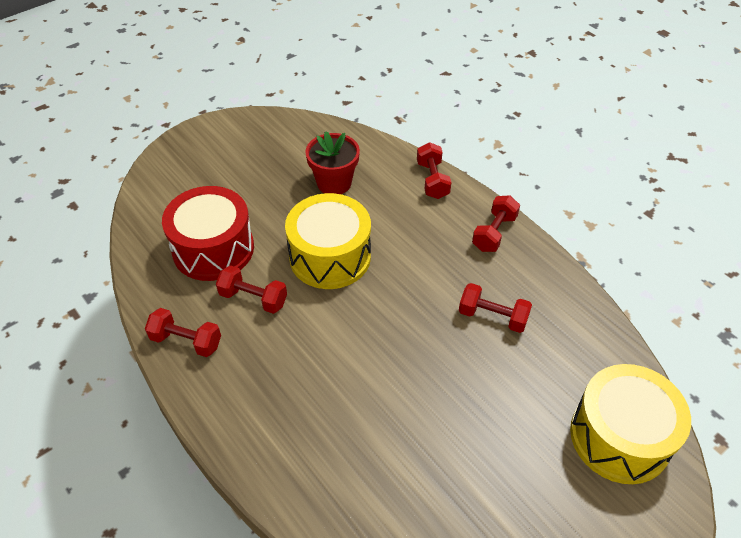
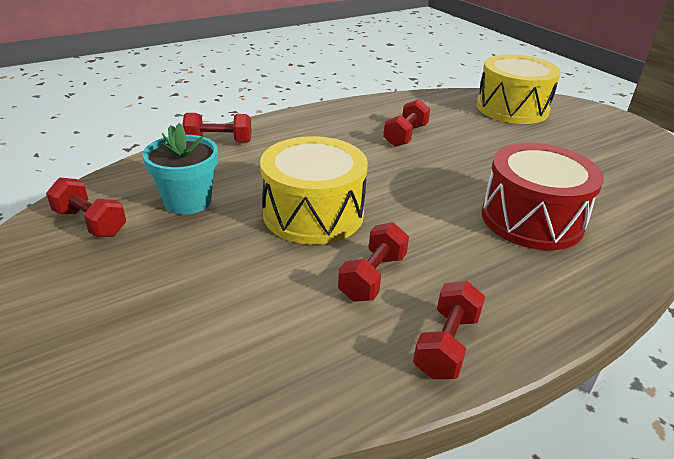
camera: 85 degrees left, 15 degrees down
red drum [162,186,254,281] -> red drum moved to [482,143,604,250]
red flower pot [305,131,360,194] -> turquoise flower pot [143,123,218,215]
red dumbbell [472,195,520,252] -> red dumbbell moved to [46,177,126,237]

